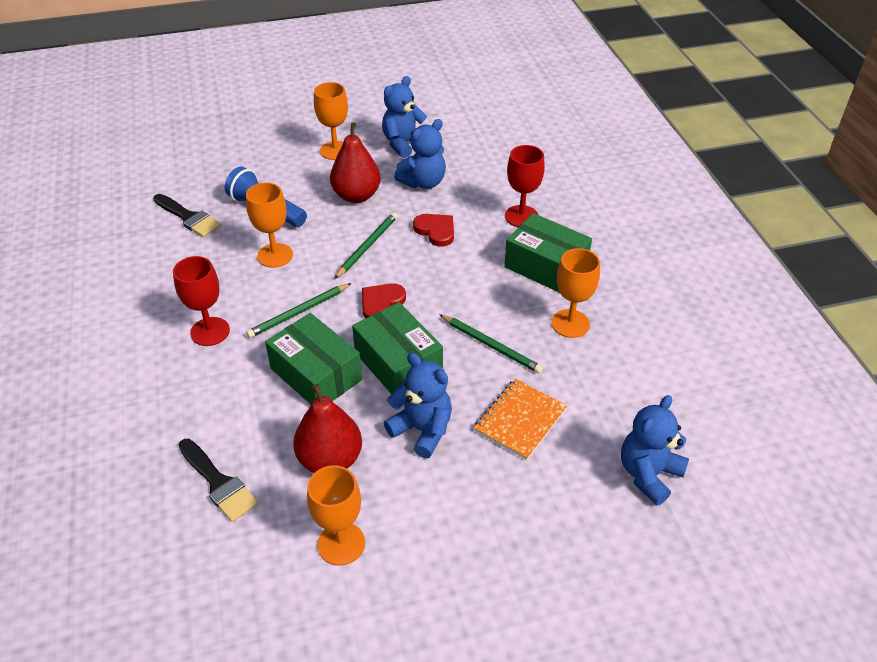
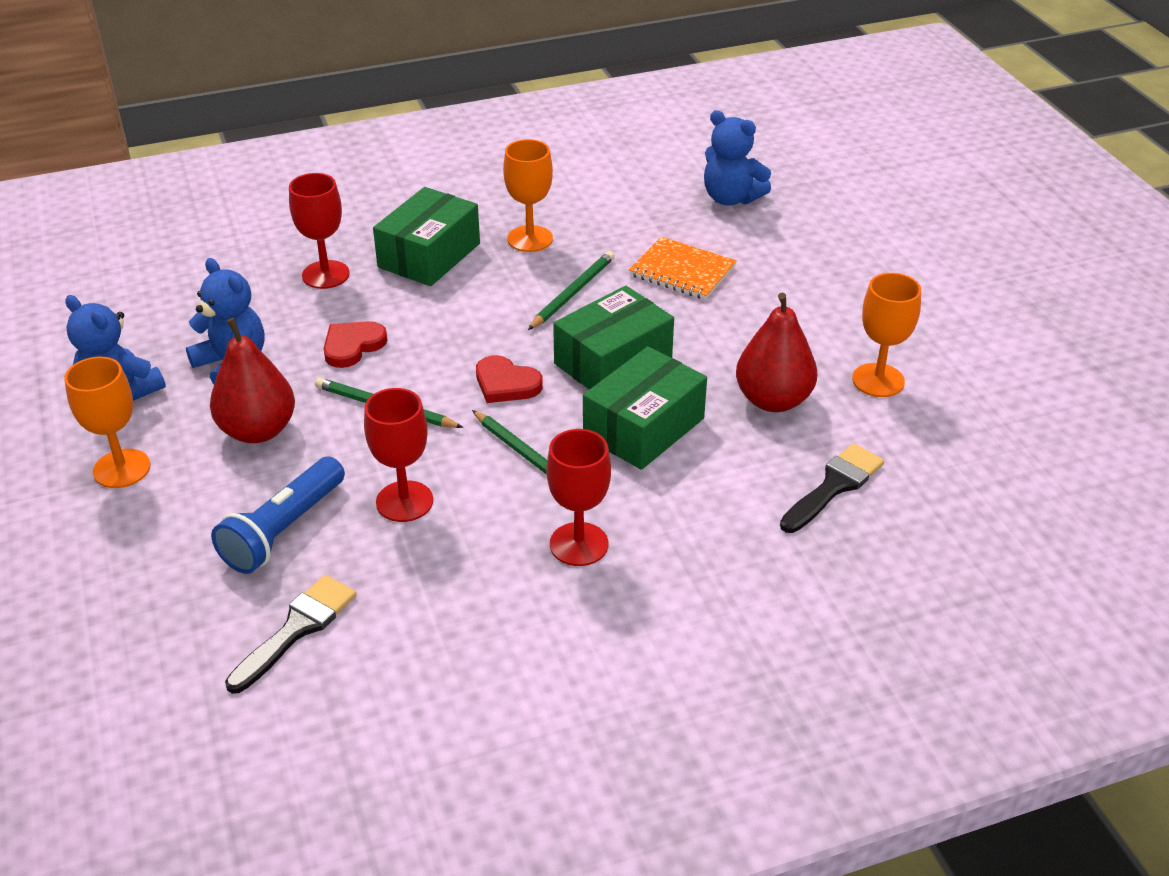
camera: 95 degrees left, 5 degrees down
orange goblet [246,182,293,268] -> red goblet [364,388,433,522]
blue teddy bear [384,353,452,458] -> none

